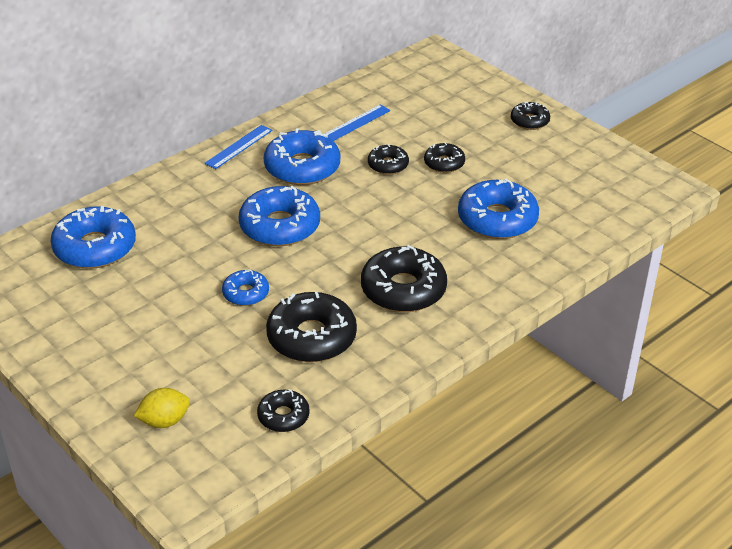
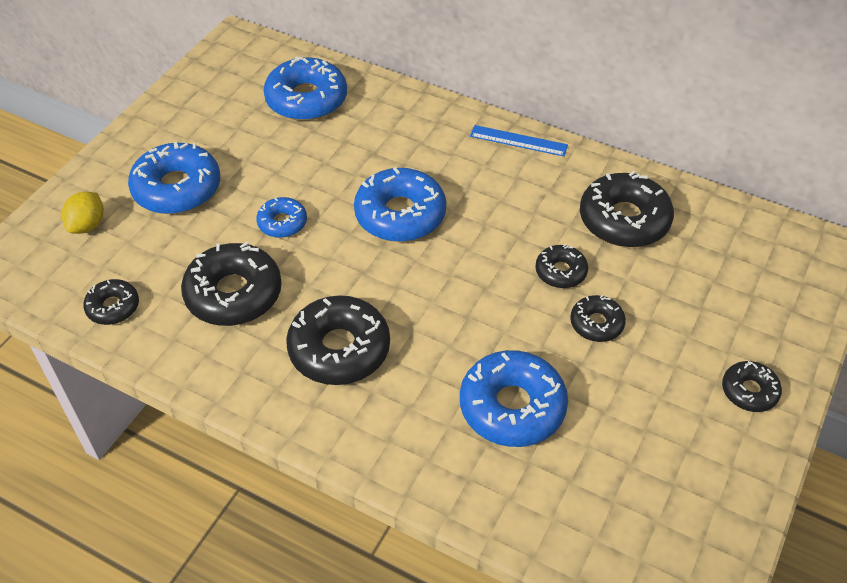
camera: 70 degrees right, 10 degrees up
yellow lemon [134,388,190,428] -> yellow lemon turned 60 degrees clockwise [62,192,104,234]
blue donut [264,128,340,185] -> blue donut moved to [128,142,220,214]
blue ruler [324,104,390,141] -> black donut [580,170,674,247]

